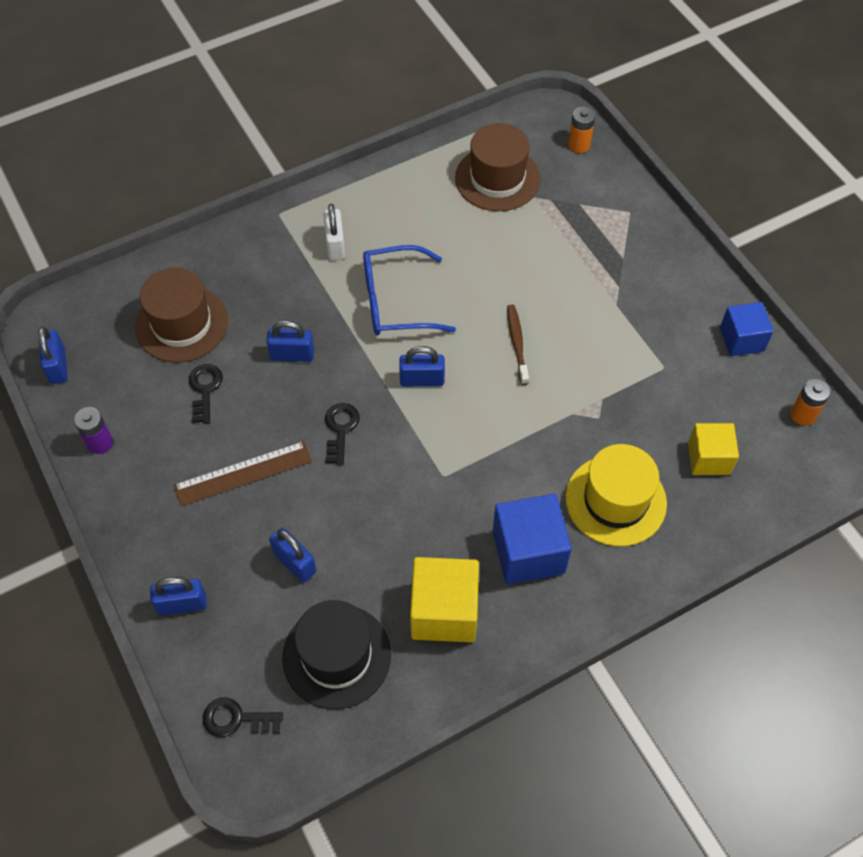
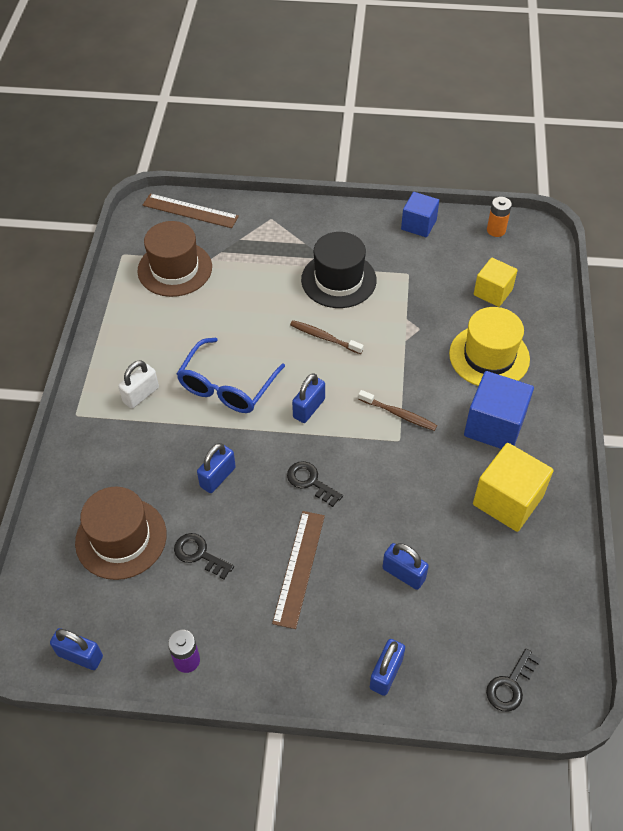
camera: 55 degrees left, 5 degrees down
blue padlock [269,528,317,582] -> blue padlock turned 45 degrees clockwise [383,543,429,590]
black hat [282,600,391,709] -> black hat moved to [301,232,377,308]
white padlock [323,204,345,260] -> white padlock turned 75 degrees counterclockwise [118,360,159,409]
orange battery [568,107,595,153] -> brown ruler [143,194,239,228]
none -> brown toothbrush [358,390,437,431]

